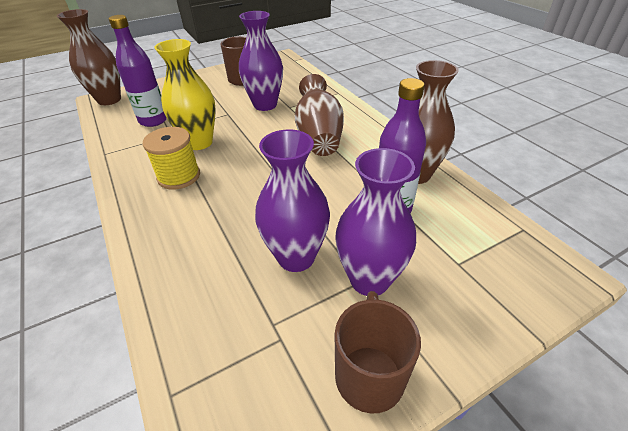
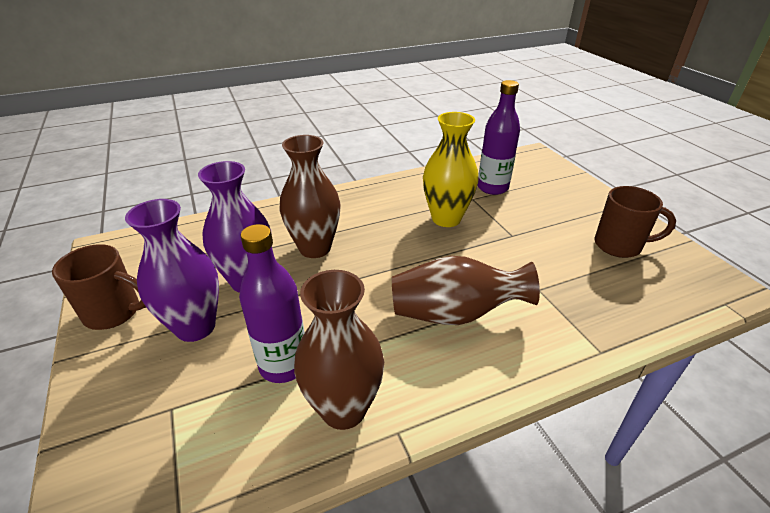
camera: 95 degrees right, 5 degrees down
brown vase [57,9,121,105] -> brown vase moved to [280,135,341,258]
yellow spool [143,127,200,189] -> none
purple vase [239,11,283,111] -> none

